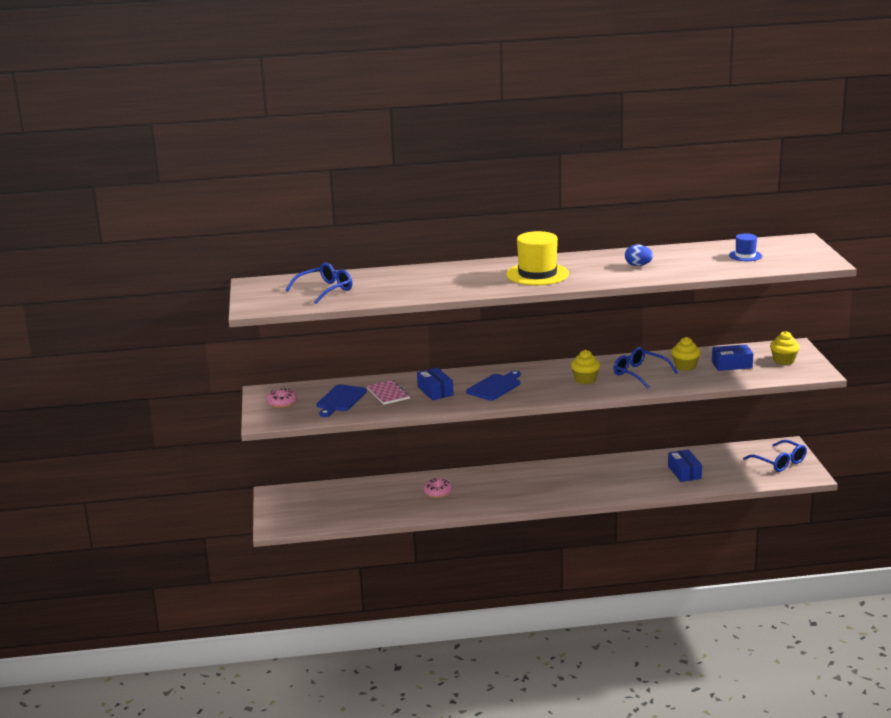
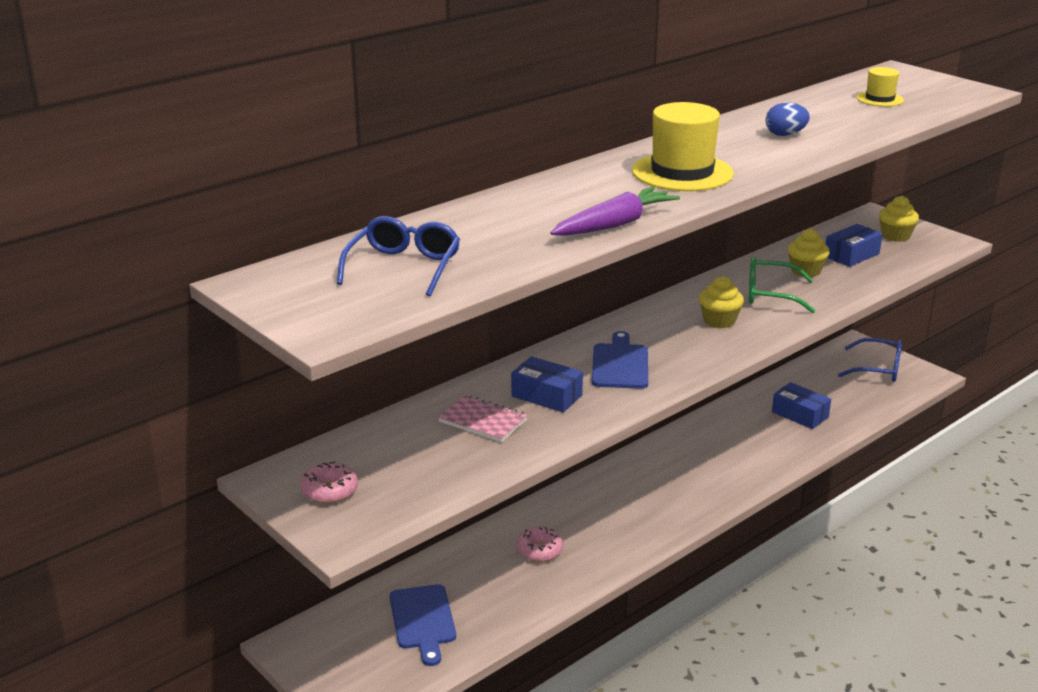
camera: 35 degrees left, 5 degrees up
blue cutting board [317,384,367,417] -> blue cutting board moved to [390,584,456,666]
blue glasses [614,347,678,389] -> green glasses [749,256,815,313]
blue hat [729,233,762,261] -> yellow hat [856,67,904,106]
none -> purple carrot [550,187,680,236]

